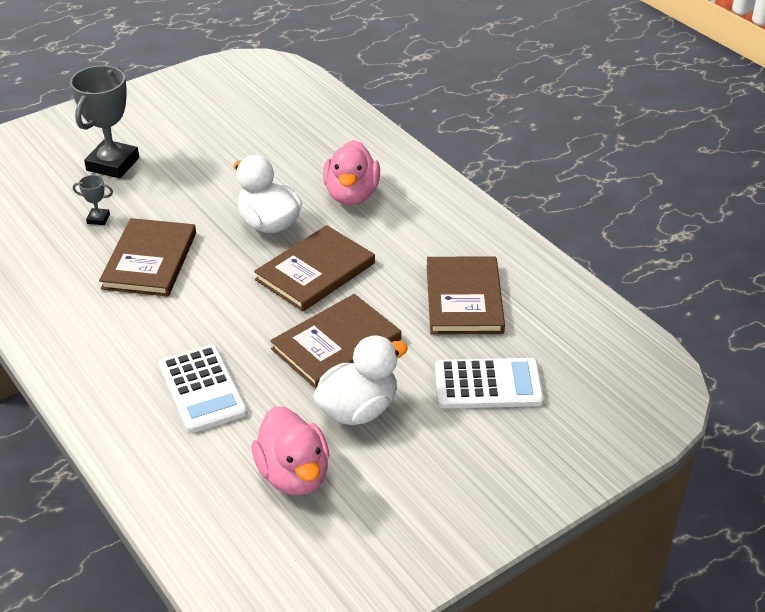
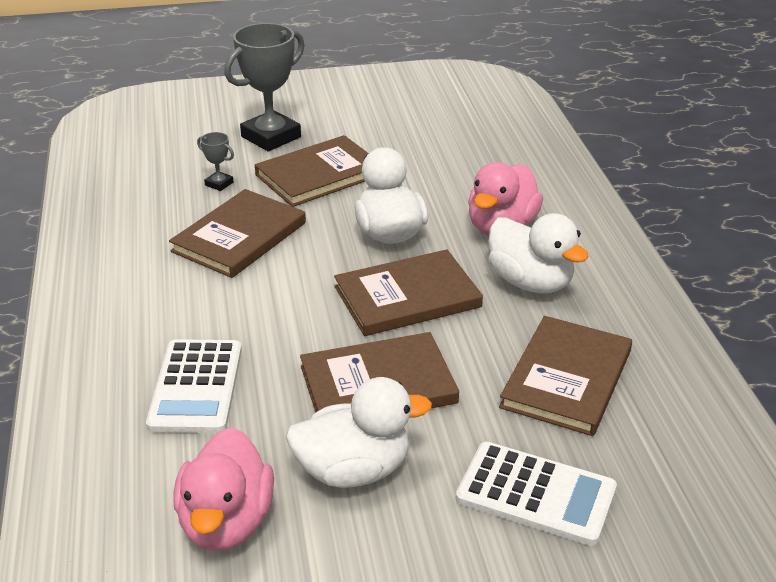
camera: 25 degrees right, 5 degrees down
none -> brown book [255,135,369,207]
none -> white duck [488,213,589,293]

